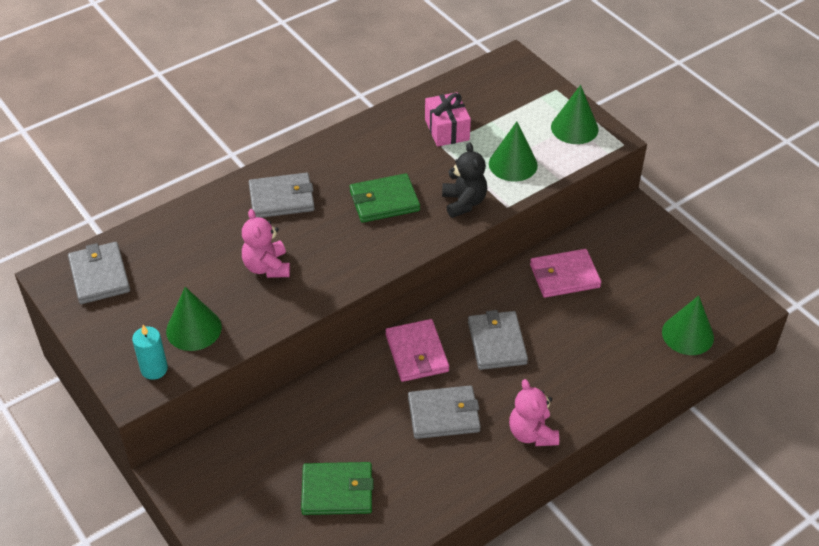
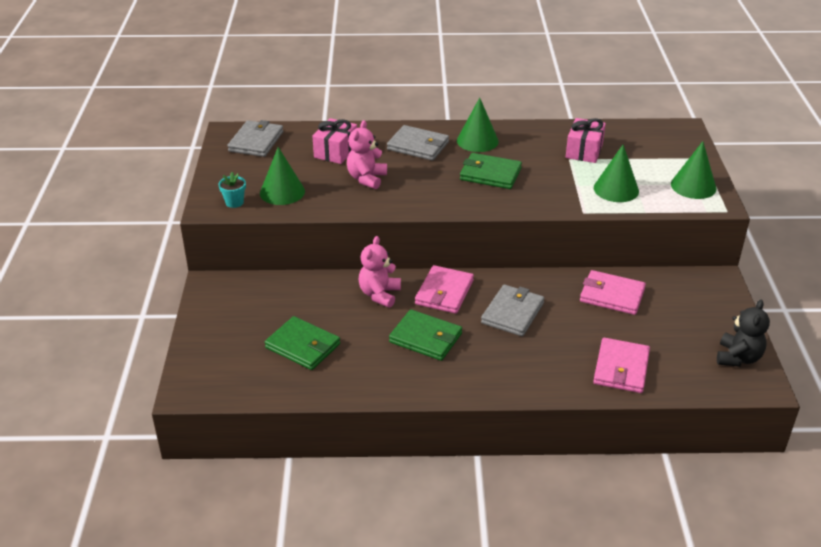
camera: 35 degrees right, 10 degrees down
turquoise candle [132,325,168,380] -> turquoise flower pot [218,172,246,208]
grey wallet [408,385,481,439] -> green wallet [389,309,462,361]
black teddy bear [442,142,487,218] -> black teddy bear moved to [717,300,770,367]
pink teddy bear [509,379,559,446] -> pink teddy bear moved to [359,236,401,308]
green cone [662,296,714,355] -> green cone moved to [457,98,499,152]
none -> pink gift [312,118,357,164]
none -> pink wallet [593,338,650,393]

